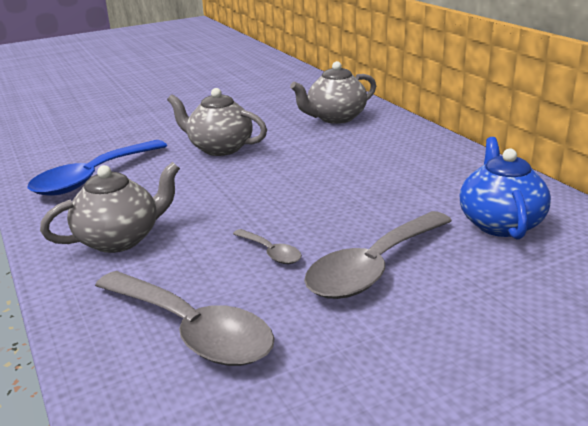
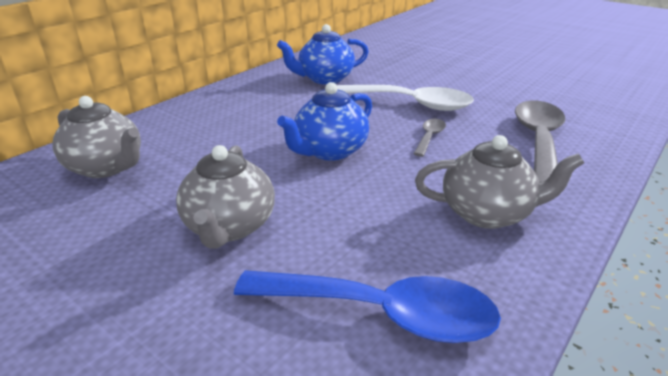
camera: 115 degrees left, 5 degrees up
grey teapot [40,162,180,253] -> grey teapot turned 150 degrees clockwise [415,135,584,229]
grey spoon [304,211,452,299] -> white spoon [337,85,474,111]
none -> blue teapot [277,82,372,161]

